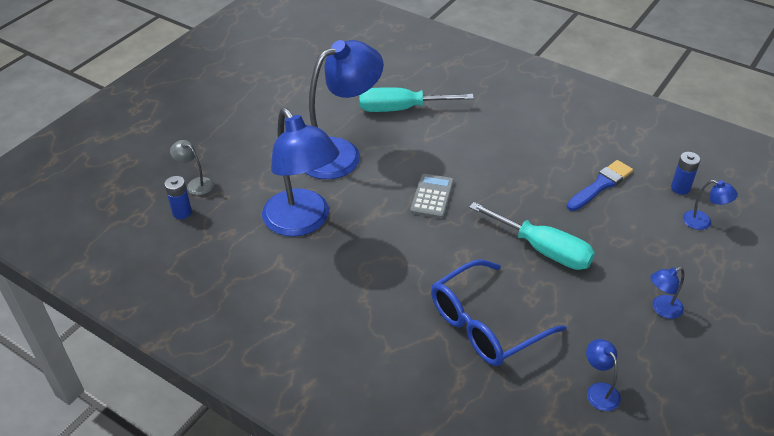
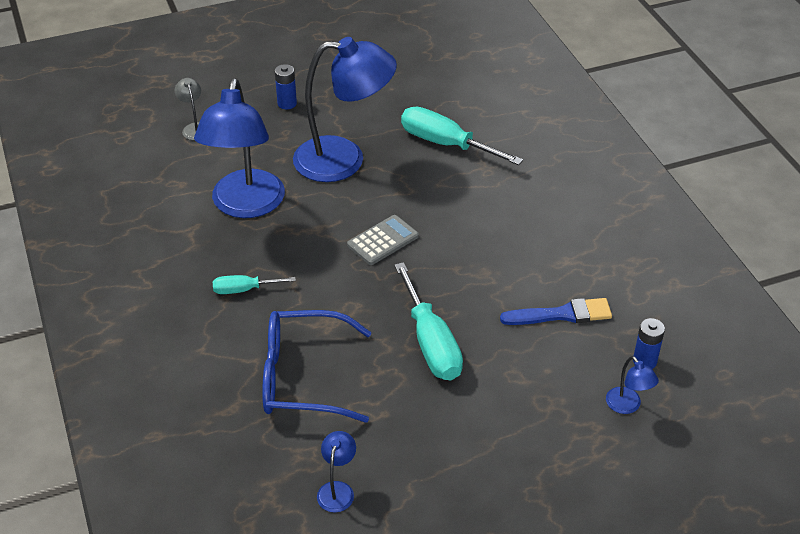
camera: 35 degrees right, 0 degrees up
blue battery [164,176,192,219] -> blue battery moved to [275,64,297,109]
blue lamp [650,267,684,319] -> none
none -> turquoise screwdriver [213,275,296,294]

